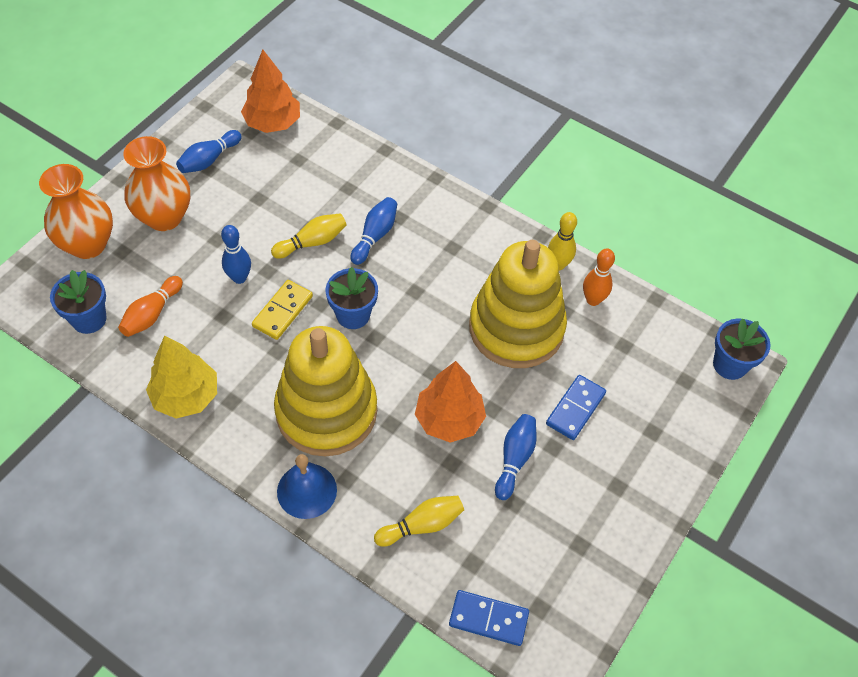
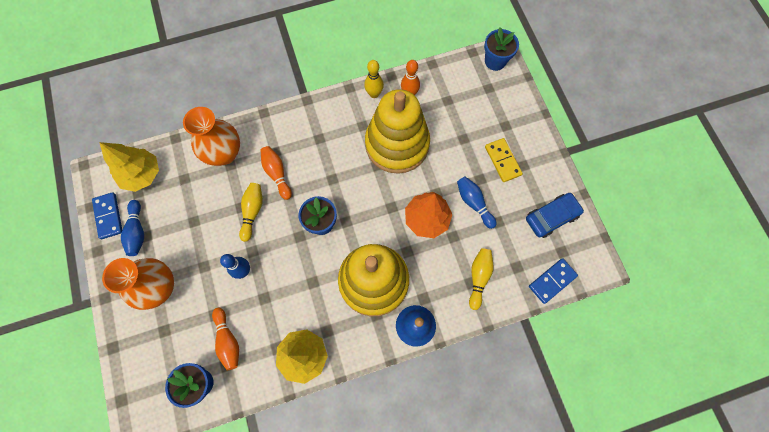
camera: 50 degrees left, 15 degrees up
orange vase [39,164,113,259] -> orange vase moved to [183,107,240,166]
orange tree [241,49,300,133] -> yellow tree [99,142,159,192]
yellow domino [252,280,313,340] -> yellow domino moved to [485,138,523,182]
blue bowling pin [350,197,397,265] -> orange bowling pin [261,146,292,200]
blue domino [546,375,606,440] -> blue domino moved to [92,192,122,239]
none -> blue car [526,193,584,238]

